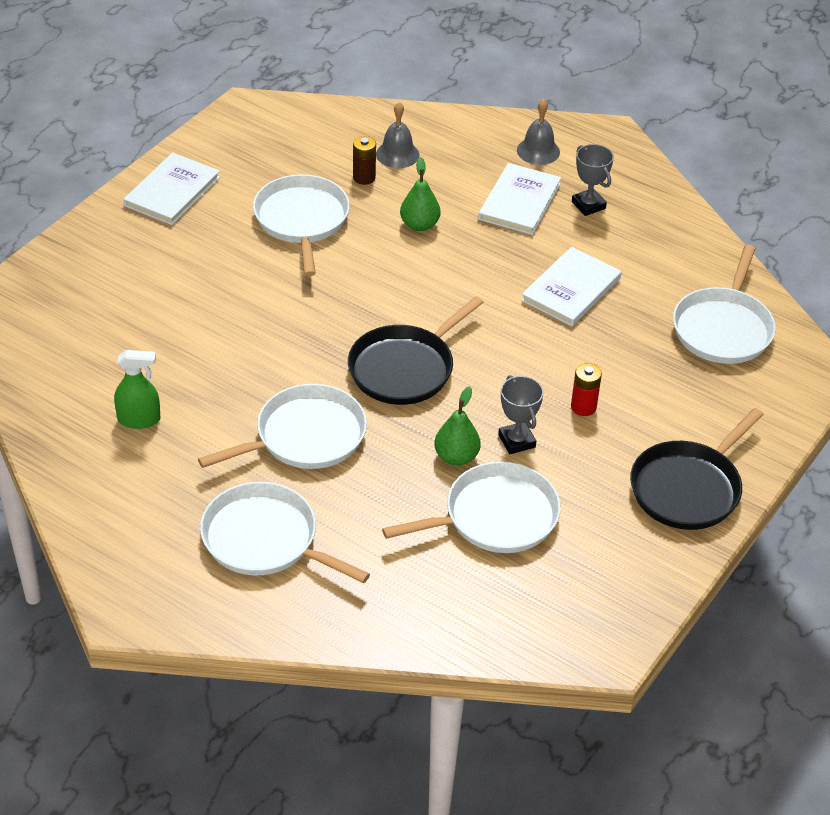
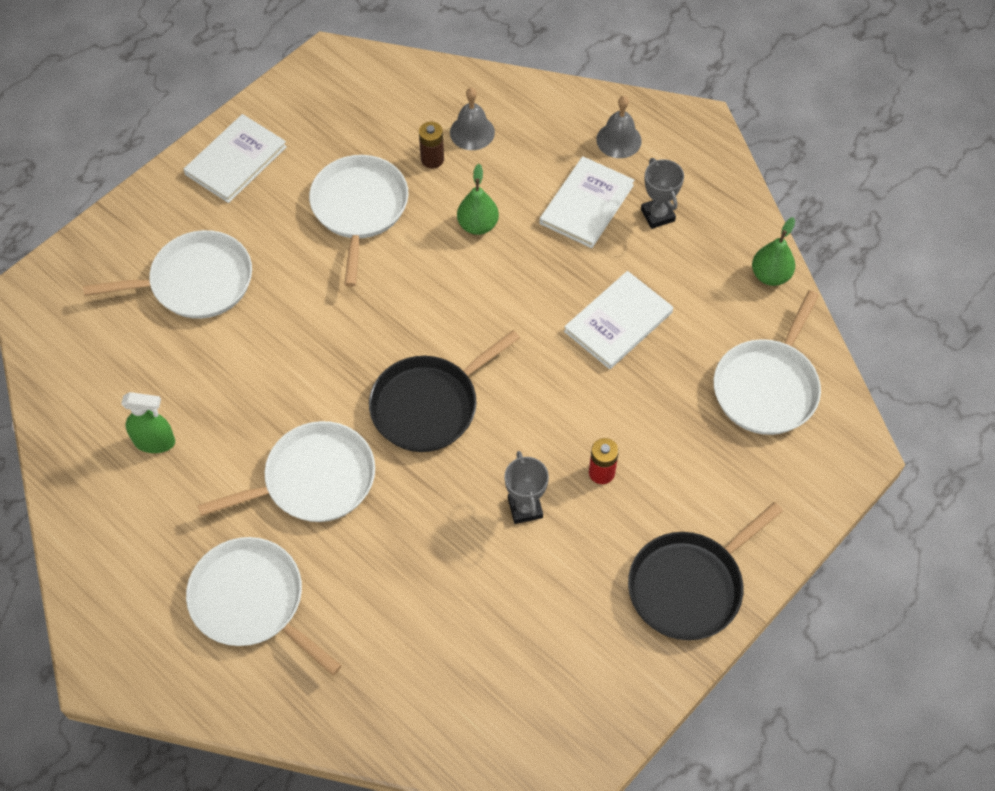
camera: 10 degrees right, 15 degrees up
white pan [382,462,561,553] -> white pan moved to [83,230,252,319]
green pear [435,386,481,466] -> green pear moved to [752,217,795,286]

